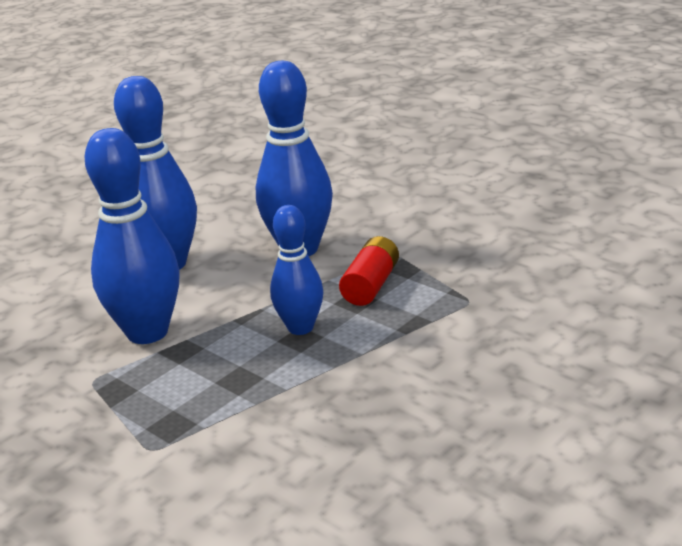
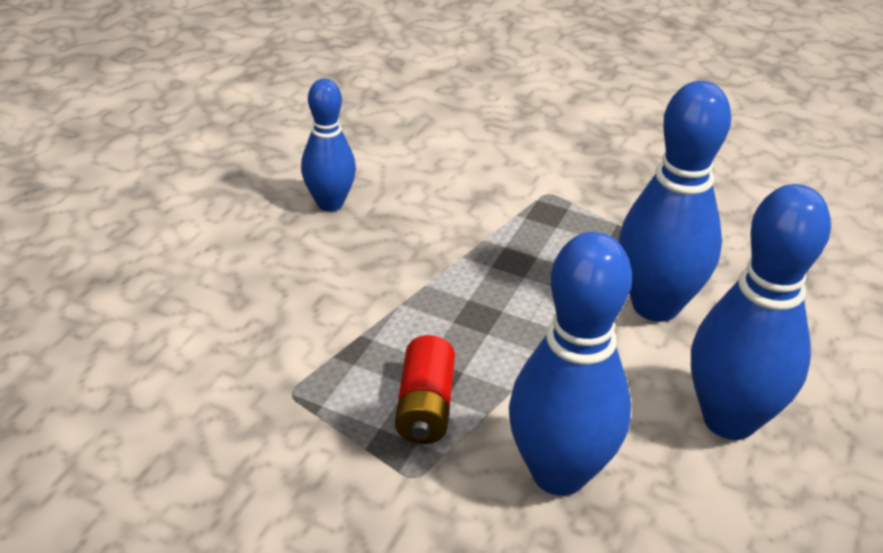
camera: 160 degrees right, 10 degrees up
blue bowling pin [270,205,323,335] -> blue bowling pin moved to [301,79,356,211]

